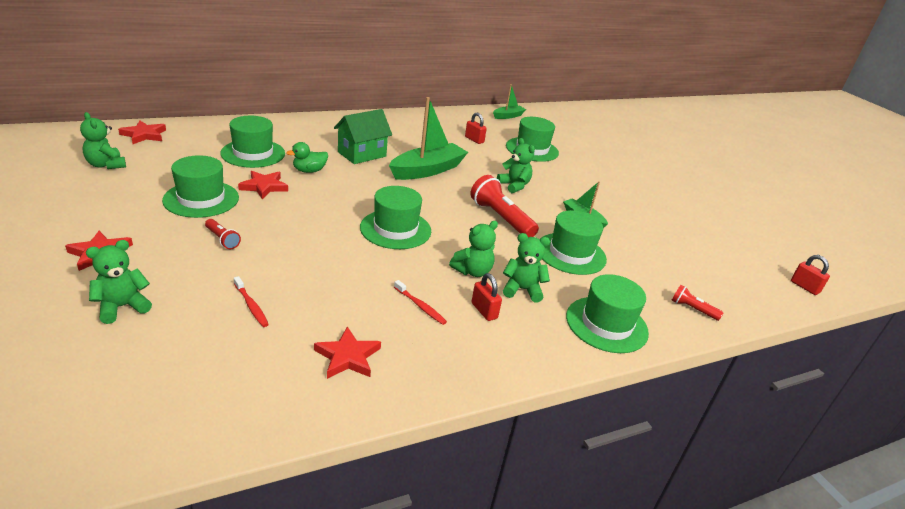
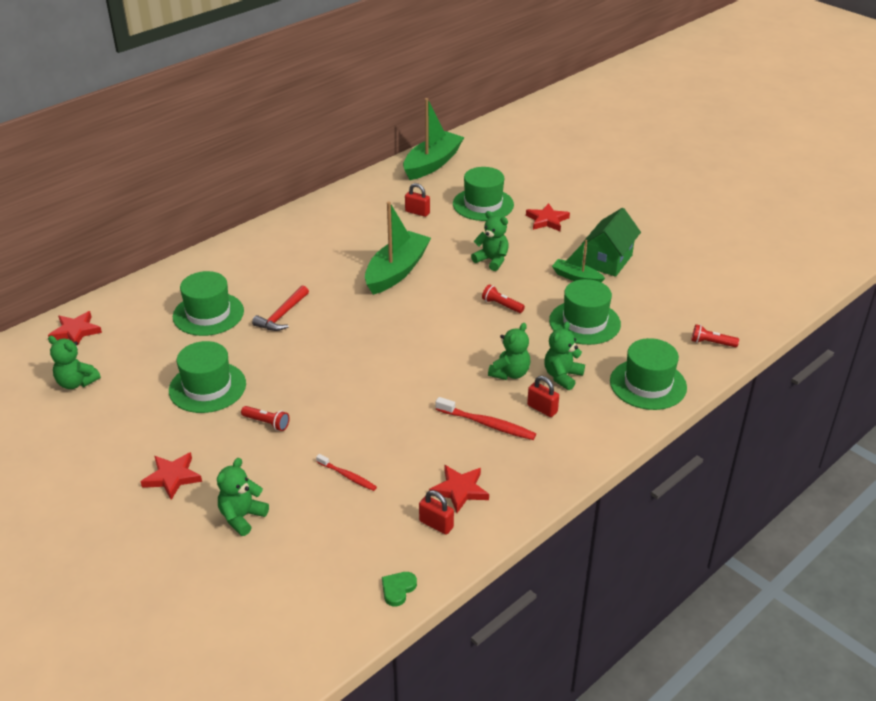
camera: 15 degrees left, 5 degrees up
red star [238,171,288,199] -> red star moved to [526,203,570,231]
green duck [286,142,328,173] -> red hammer [252,285,309,331]
green house [334,109,392,164] -> green house moved to [582,208,641,277]
green hat [360,186,431,249] -> none
red toothbrush [394,280,447,325] -> red toothbrush [436,397,536,440], size x1.55
red flashlight [470,175,539,237] -> red flashlight [482,284,525,313], size x0.51
green boat [493,84,526,119] -> green boat [403,98,464,180], size x1.86
green teddy bear [503,233,550,302] -> green teddy bear turned 45 degrees counterclockwise [544,322,585,390]
red padlock [791,255,830,295] -> red padlock moved to [419,490,454,535]
none -> green heart [382,572,417,607]

